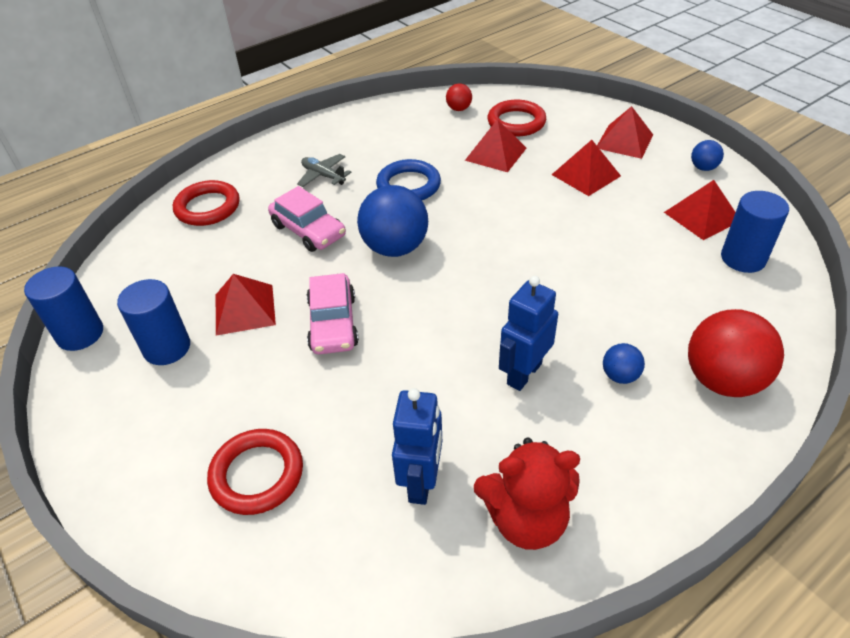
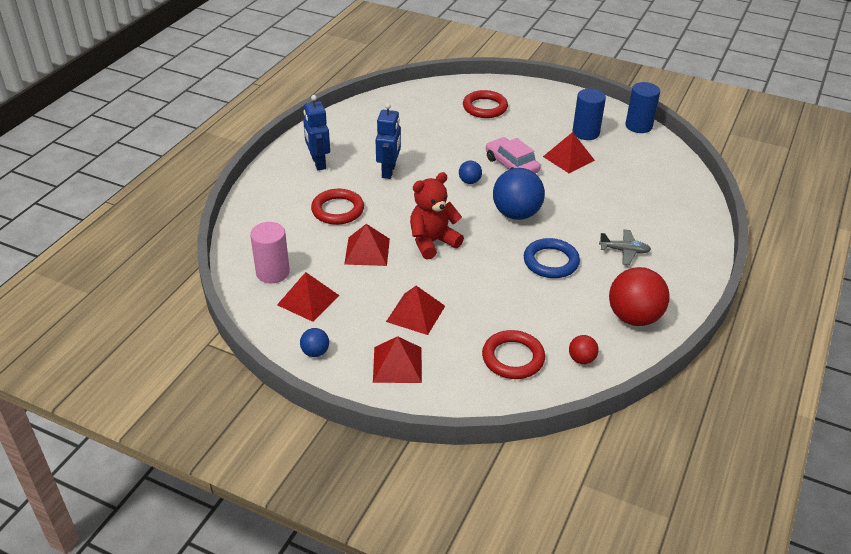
camera: 150 degrees right, 5 degrees down
red ring [173,180,240,226] -> red ring moved to [311,189,364,225]
pink car [268,186,346,252] -> none
blue robot [392,388,442,505] -> blue robot moved to [303,95,330,170]
red pyramid [465,119,526,172] -> red pyramid moved to [344,224,390,266]
red teddy bear [474,437,580,550] -> red teddy bear moved to [410,172,464,259]
blue ball [603,343,645,384] -> blue ball moved to [459,161,482,184]
red ball [688,309,784,397] -> red ball moved to [609,267,670,326]
blue cylinder [721,191,789,273] -> pink cylinder [250,222,290,283]

